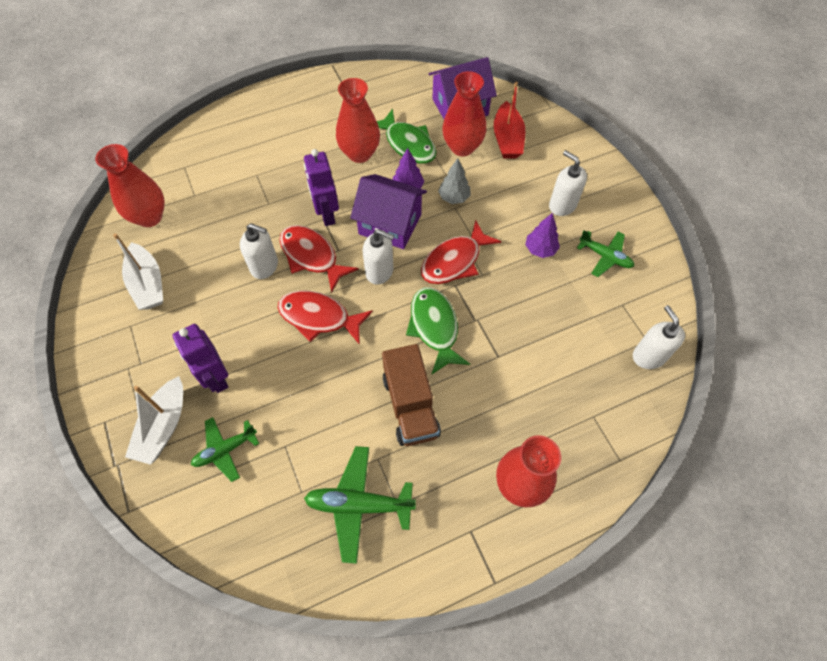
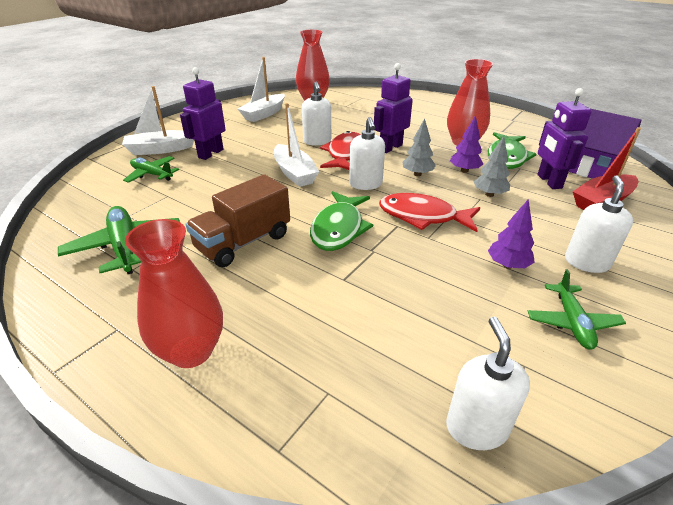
camera: 60 degrees right, 25 degrees down
red fish [277,291,373,344] -> white boat [274,103,319,187]
purple house [350,174,427,249] -> grey tree [402,118,436,176]
green fish [406,287,470,375] -> green fish turned 150 degrees clockwise [310,191,373,251]
red vase [442,71,486,156] -> purple robot [537,88,592,189]
white soap dispenser [633,305,685,369] -> white soap dispenser turned 45 degrees counterclockwise [446,317,530,450]

